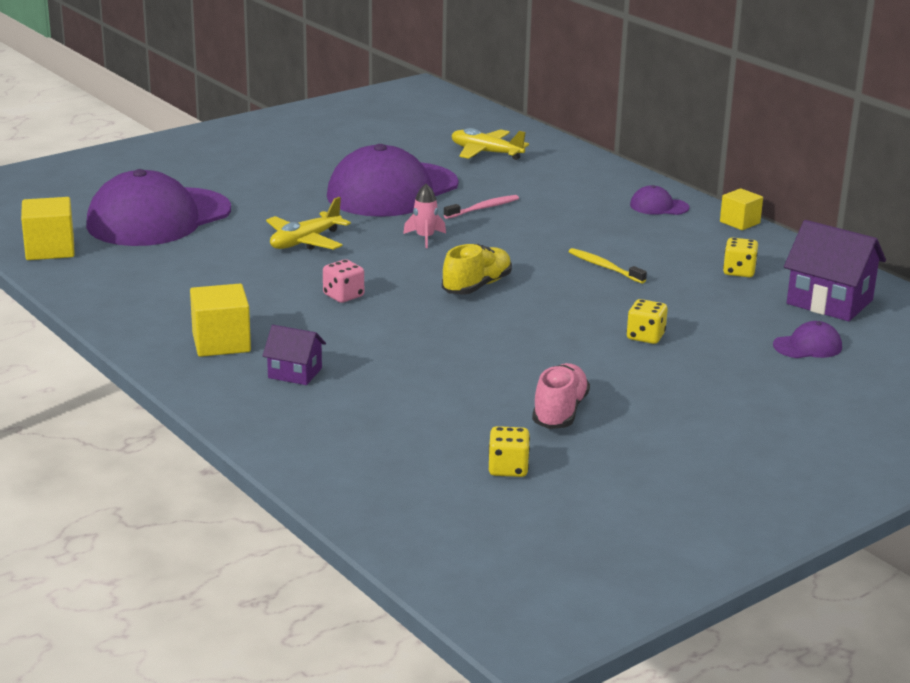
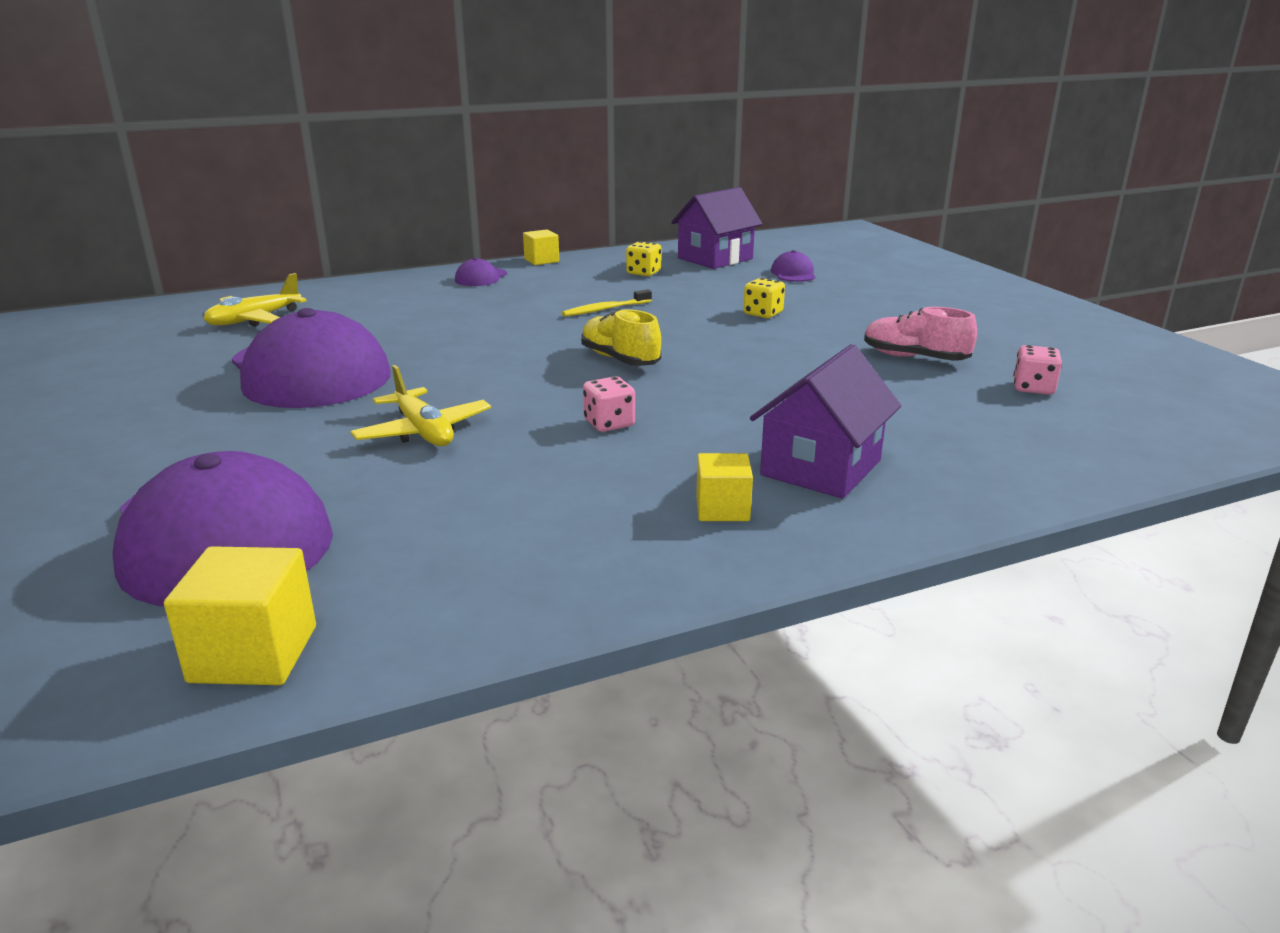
camera: 75 degrees left, 0 degrees up
yellow cube [190,284,251,357] -> yellow cube [696,453,753,521], size x0.66
purple house [262,325,326,385] -> purple house [750,344,901,499], size x1.76
pink rocket [403,184,446,248] -> none
pink toothbrush [444,195,519,219] -> none
yellow dice [489,426,530,477] -> pink dice [1013,345,1062,395]

